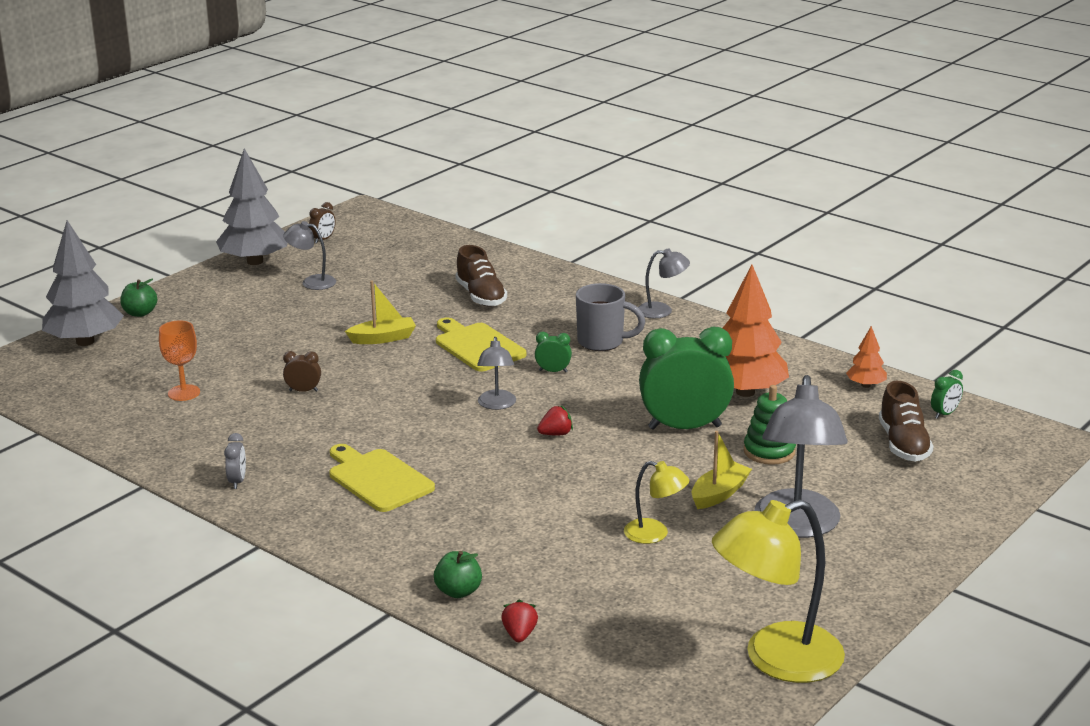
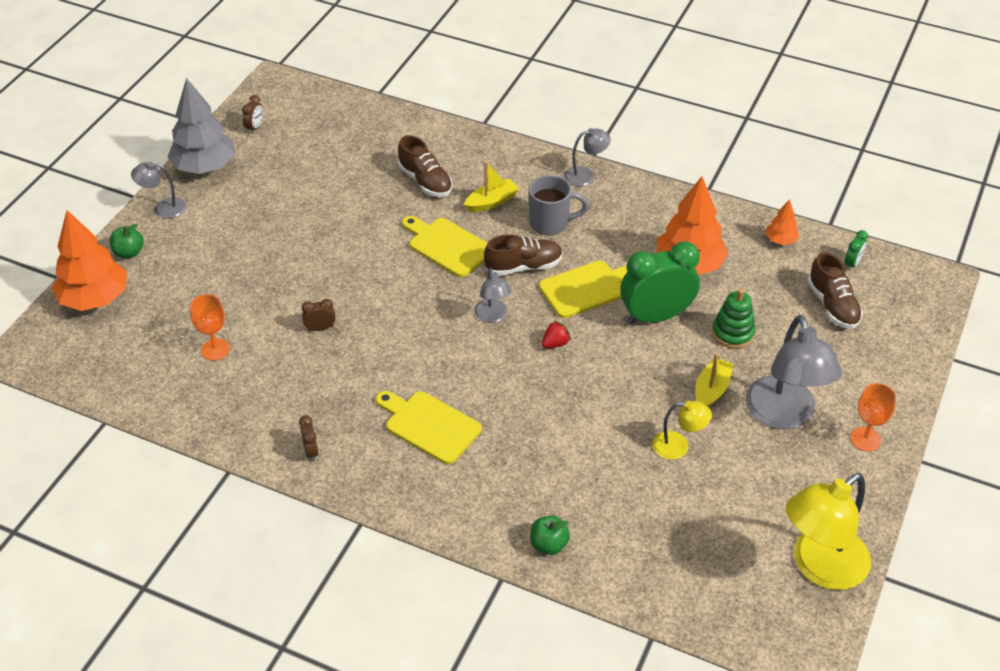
camera: 15 degrees left, 20 degrees up
grey tree [42,220,124,346] -> orange tree [52,210,127,311]
grey clock [224,433,246,489] -> brown clock [299,415,319,462]
grey lamp [283,221,336,290] -> grey lamp moved to [131,161,186,219]
yellow boat [345,280,416,344] -> yellow boat moved to [464,162,519,212]
red strawberry [501,599,538,642] -> none
green clock [535,332,572,373] -> brown shoe [484,234,563,276]
none -> yellow cutting board [539,260,627,318]
none -> orange goblet [850,383,896,451]

